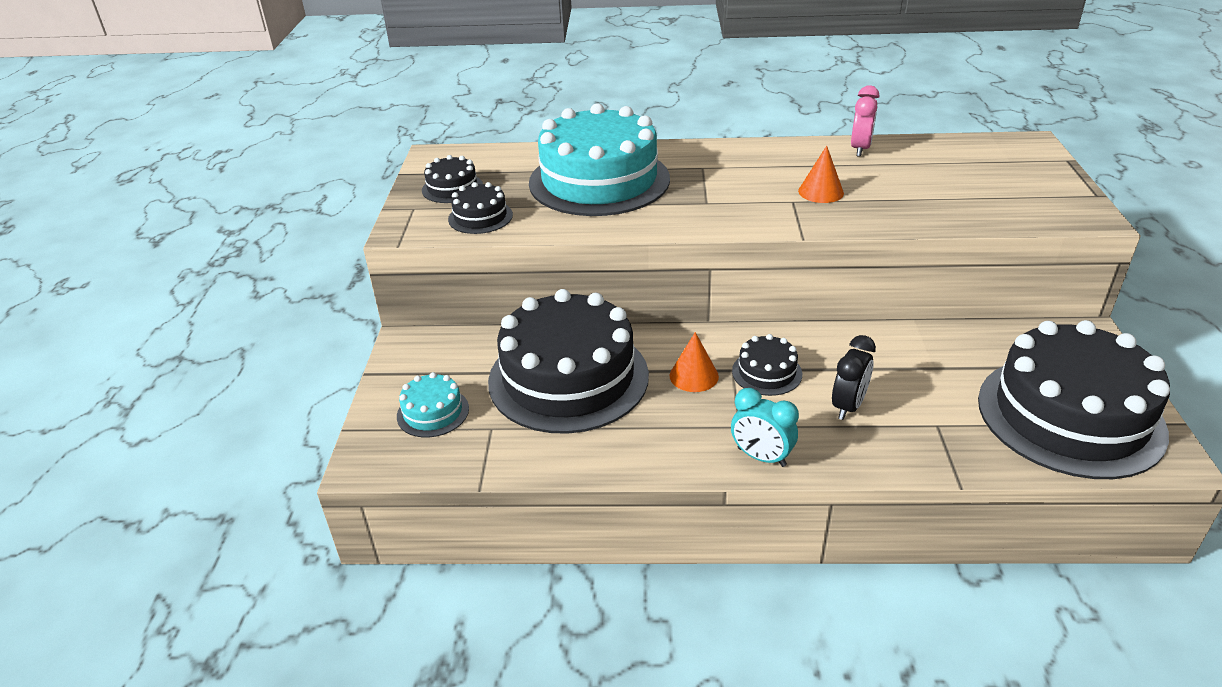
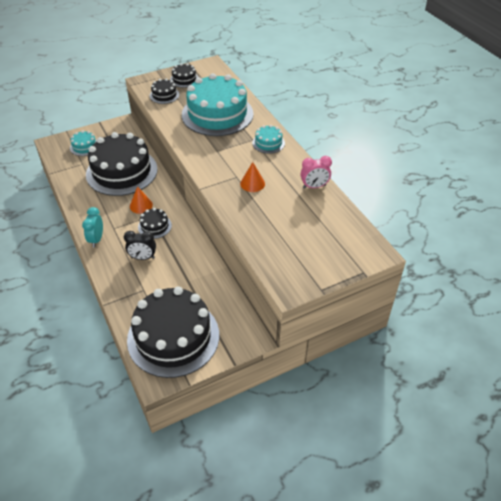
camera: 60 degrees right, 10 degrees up
none -> turquoise cake [252,125,285,154]

